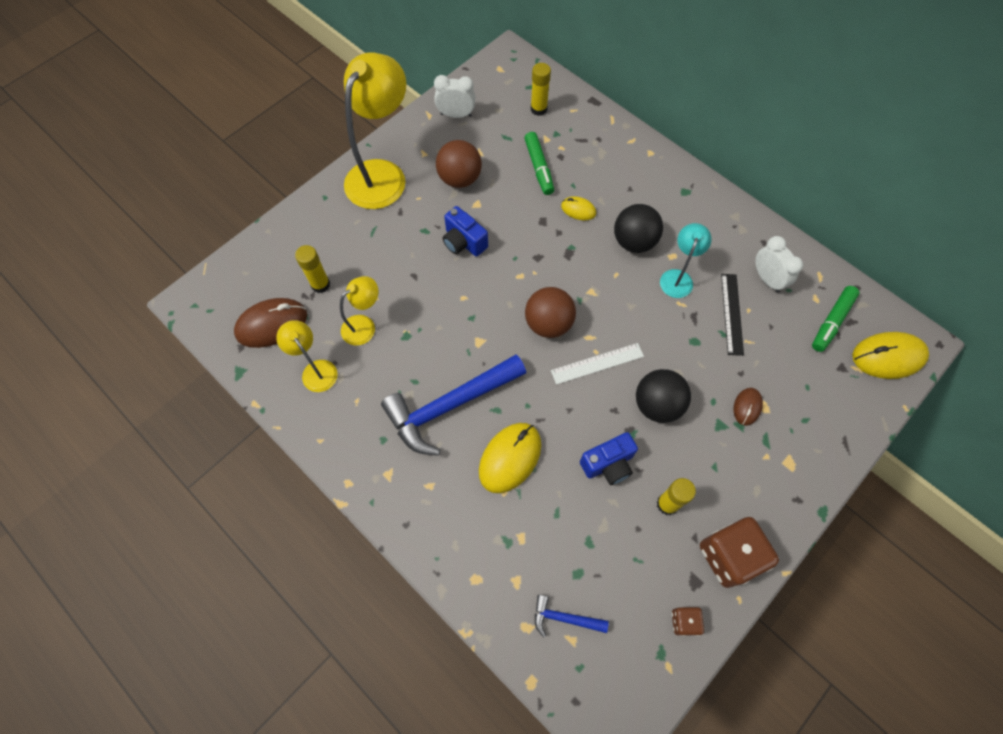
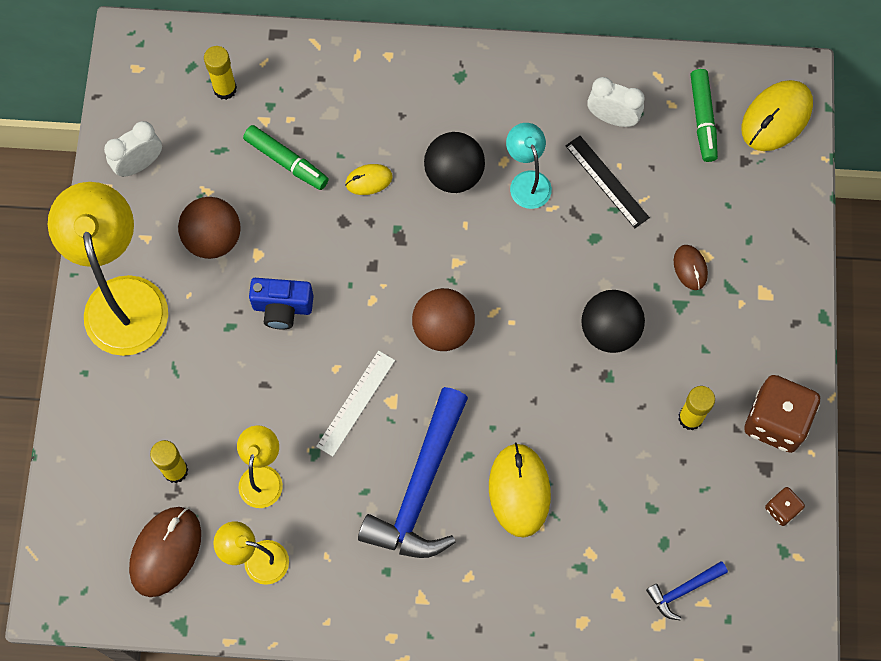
camera: 40 degrees left, 5 degrees up
white ruler [551,343,644,385] -> white ruler moved to [316,351,395,457]
blue camera [580,432,638,485] -> none

